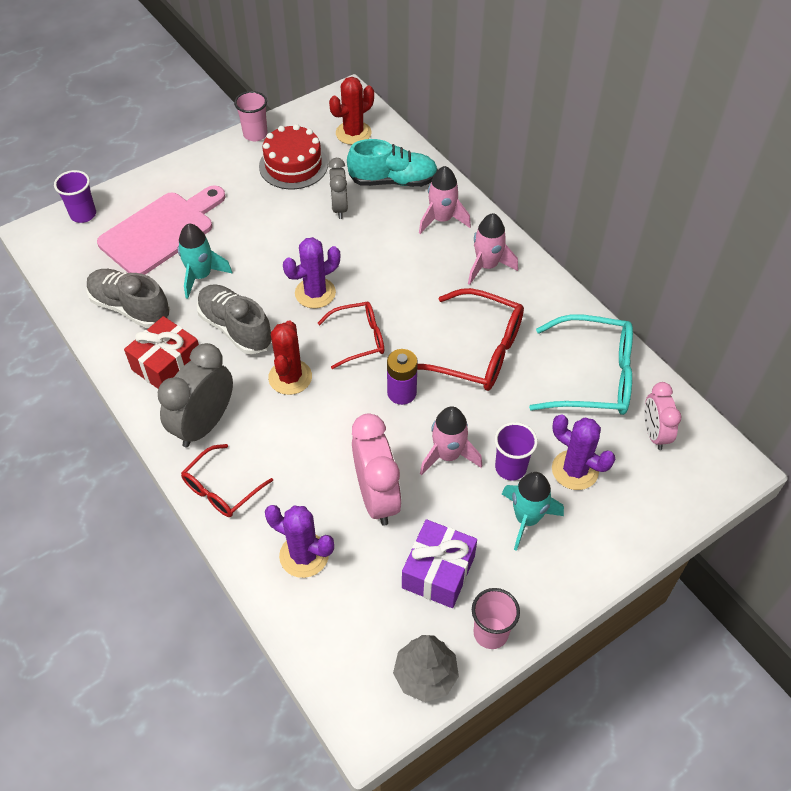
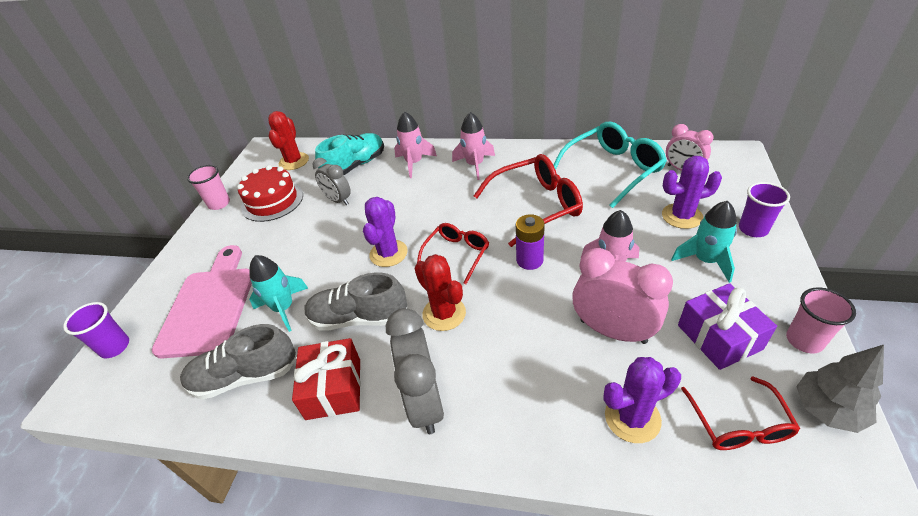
camera: 40 degrees left, 10 degrees down
red glasses [181,444,273,517] -> red glasses moved to [681,376,800,450]
purple cup [495,422,538,480] -> purple cup moved to [739,182,790,237]

